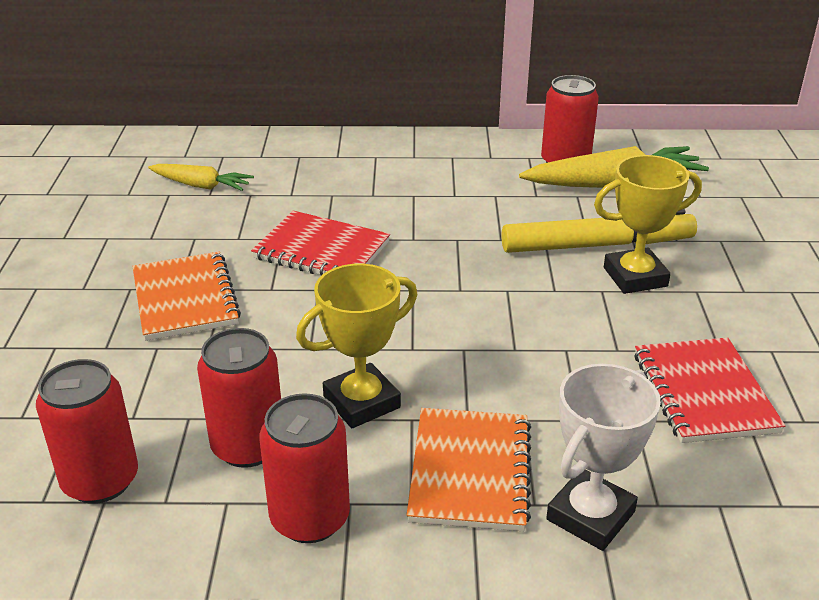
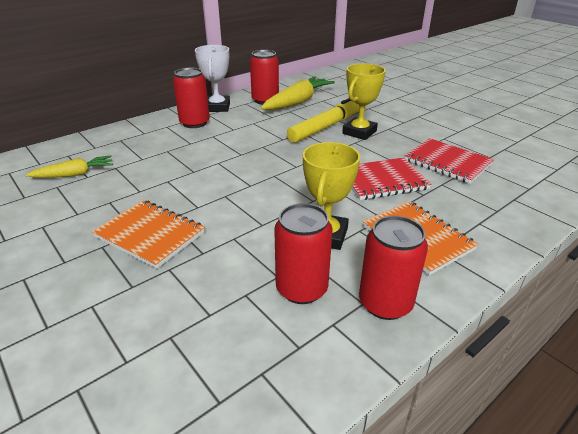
camera: 40 degrees left, 0 degrees up
red can [36,359,138,504] -> red can moved to [173,67,210,128]
red notebook [251,211,390,276] -> red notebook moved to [352,158,431,200]
white trophy [546,364,661,551] -> white trophy moved to [195,45,230,112]

